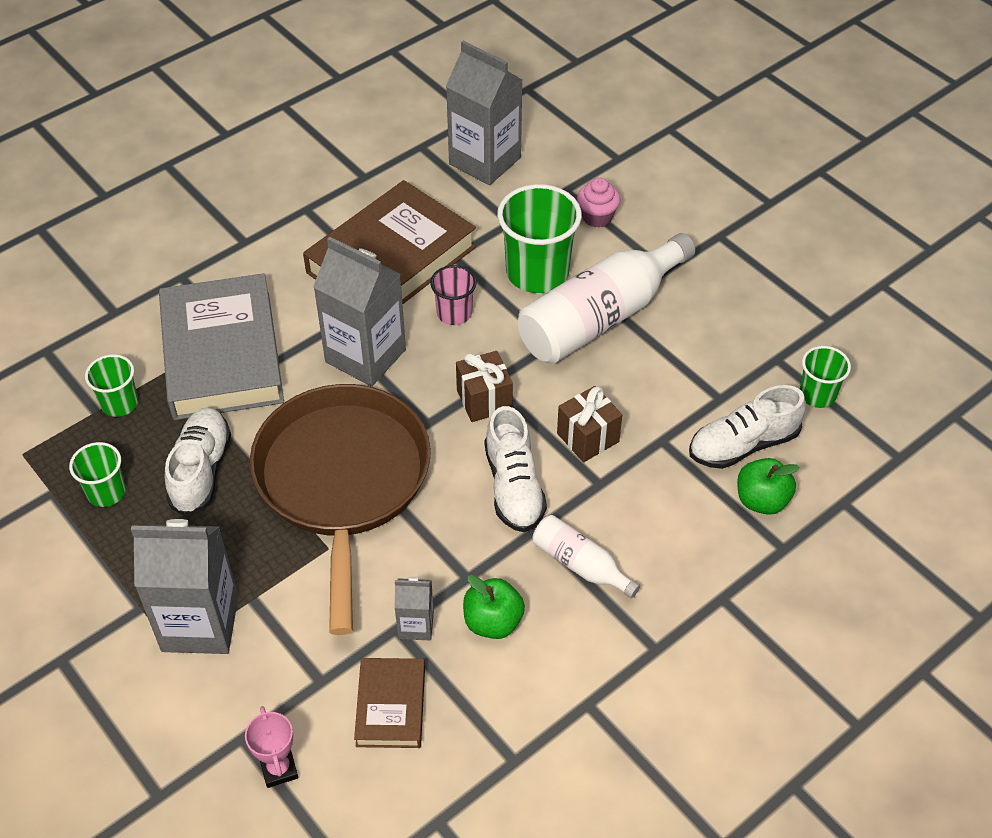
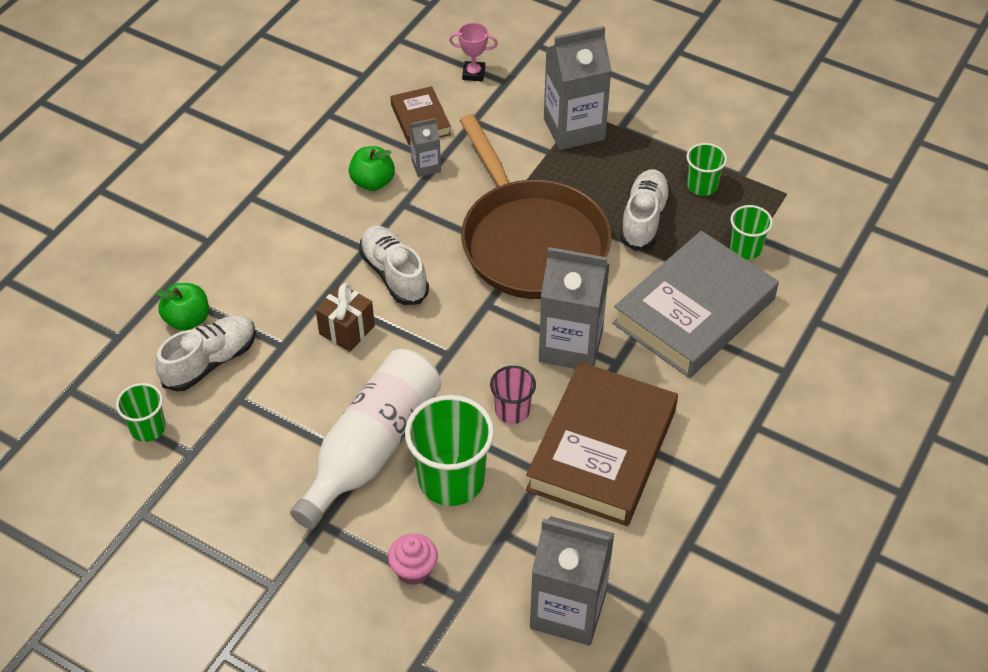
camera: 160 degrees right, 0 degrees up
grey book [159,273,284,420] -> grey book turned 75 degrees clockwise [612,231,779,378]
white shoe [165,407,231,516] -> white shoe turned 150 degrees counterclockwise [620,169,671,251]
pink trophy [245,706,298,788] -> pink trophy turned 45 degrees counterclockwise [449,23,498,81]
brown gift [456,351,513,422] -> none
white bottle [532,515,640,598] -> none

